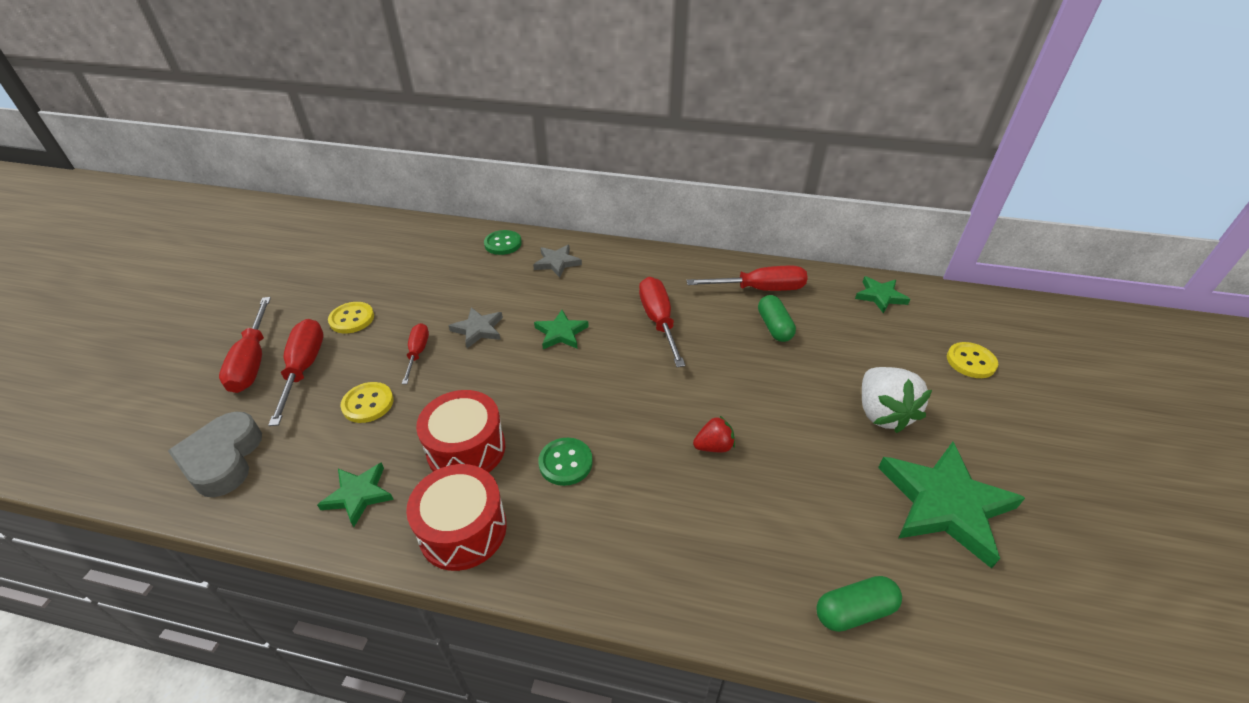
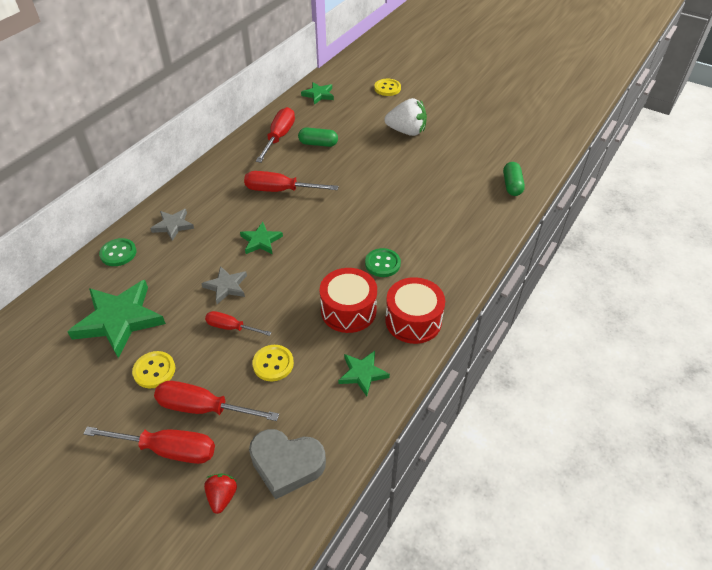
camera: 70 degrees left, 5 degrees up
red strawberry [693,416,735,452] -> red strawberry moved to [204,473,237,514]
green star [878,442,1025,568] -> green star moved to [67,280,166,358]

